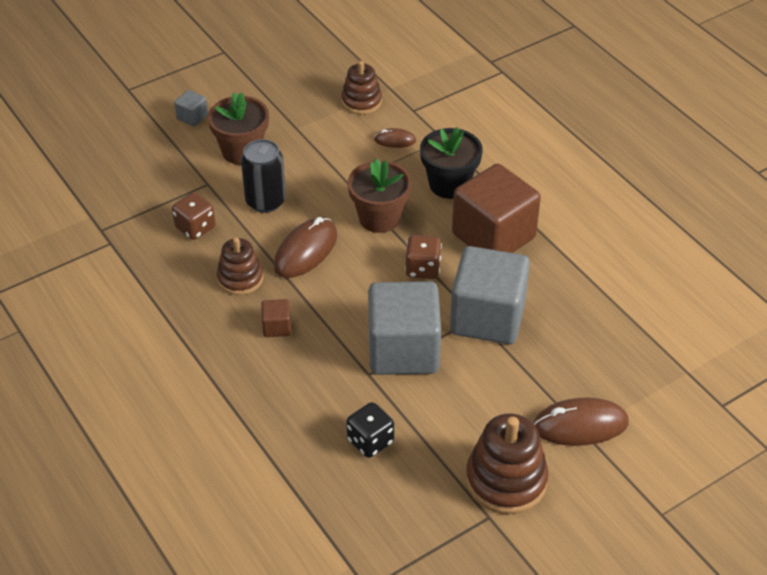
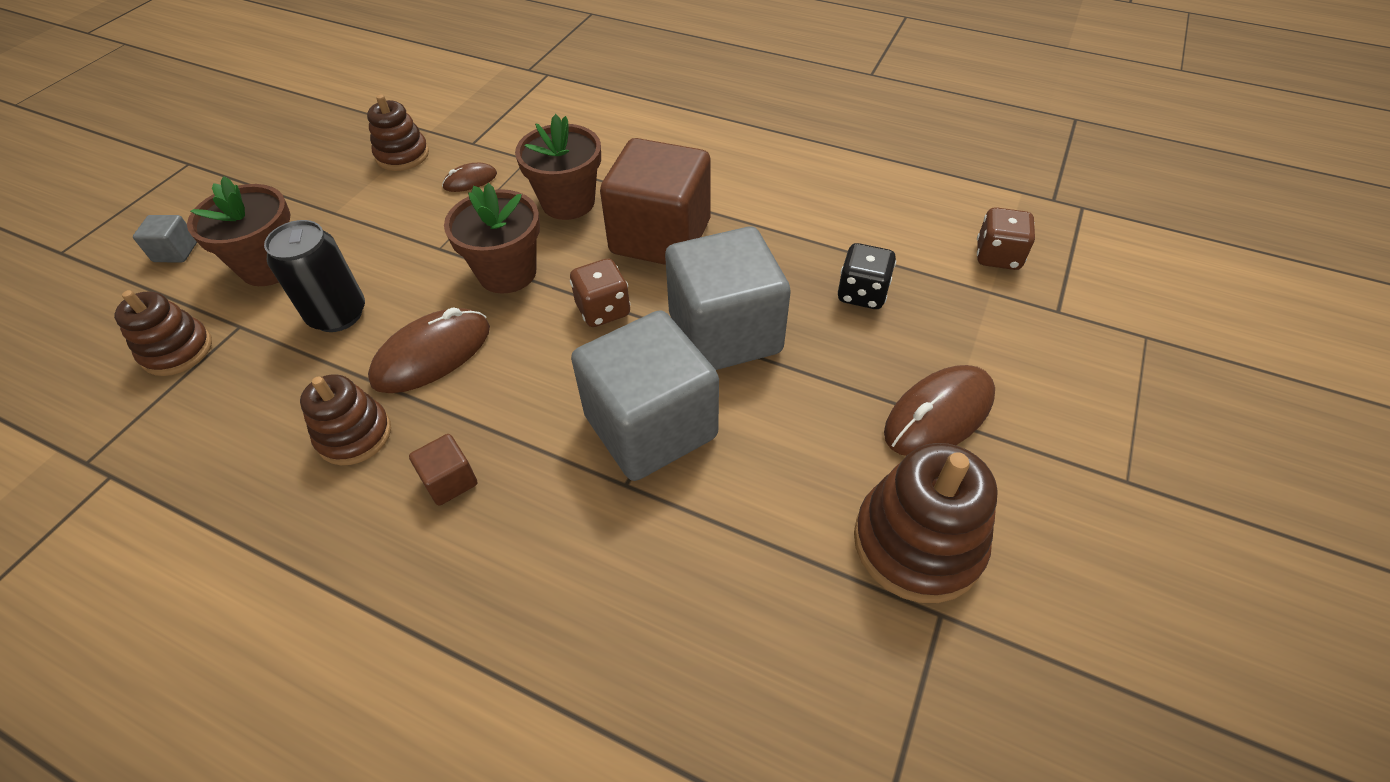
camera: 30 degrees left, 5 degrees up
brown dice [172,192,215,240] -> brown dice moved to [977,207,1035,270]
brown mouse [274,217,337,278] -> brown mouse turned 45 degrees clockwise [368,307,490,393]
black dice [347,402,394,458] -> black dice moved to [838,243,896,309]
black flower pot [420,127,483,199] -> brown flower pot [515,114,601,220]
none -> brown stacking toy [114,290,212,376]

